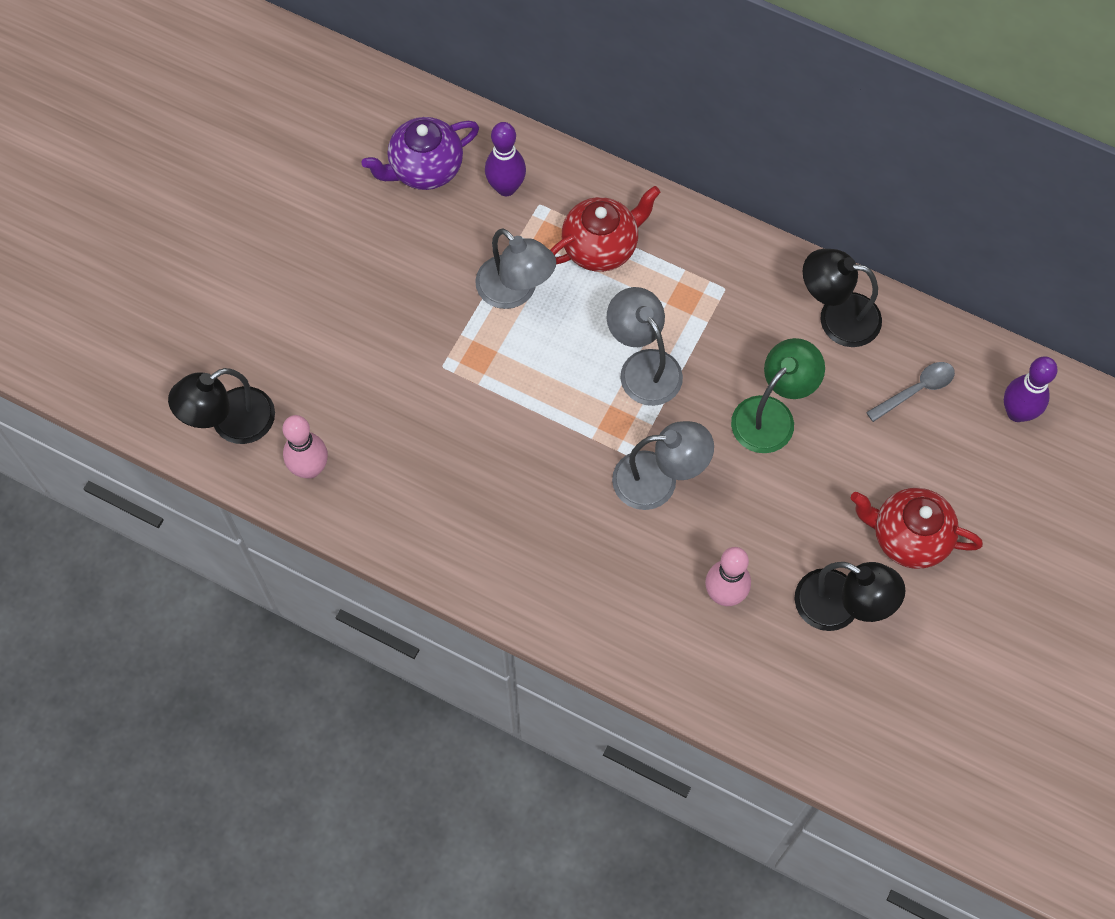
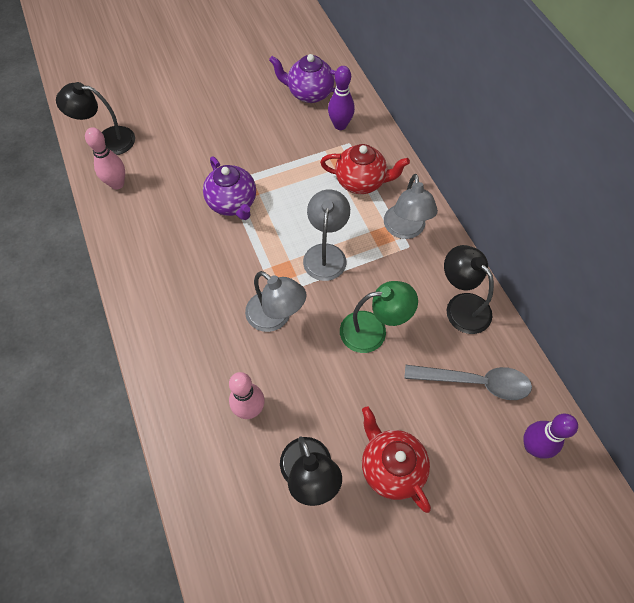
camera: 40 degrees right, 5 degrees down
grey lamp [475,229,556,309] -> grey lamp moved to [384,174,438,239]
grey spoon [866,362,955,422] -> grey spoon [404,365,532,400], size x1.59
none -> purple teapot [203,156,256,220]

